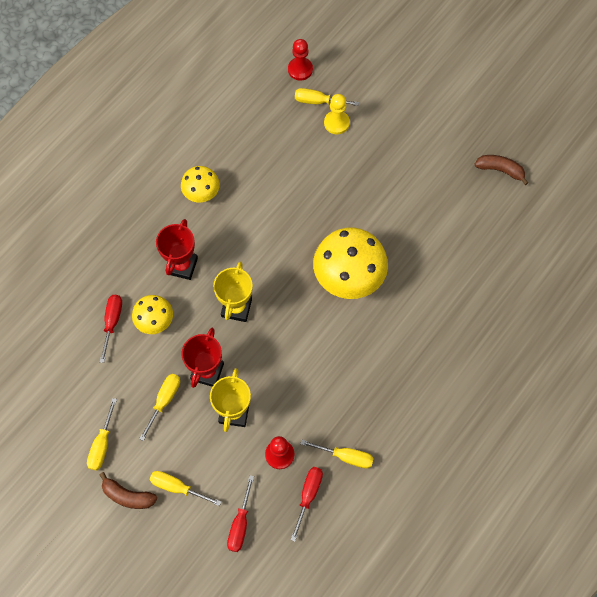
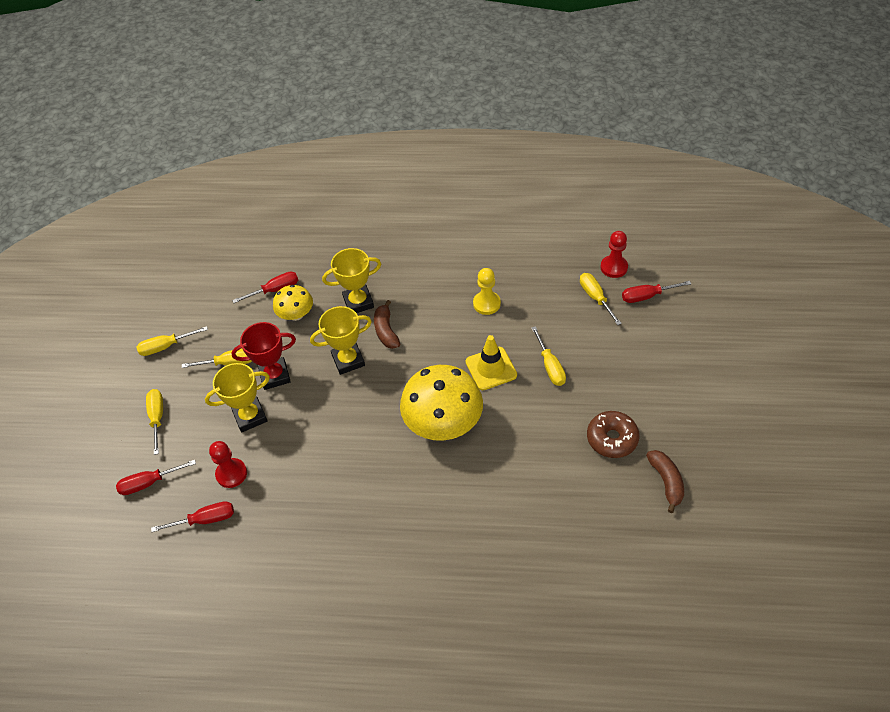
camera: 60 degrees right, 15 degrees down
brown banana [100,472,157,509] -> brown banana moved to [374,300,400,349]
red trophy [156,219,198,280] -> yellow trophy [322,248,381,313]
yellow mushroom [181,166,220,202] -> none
yellow screwdriver [300,440,374,469] -> yellow screwdriver moved to [531,326,566,386]
yellow pawn [324,94,350,135] -> yellow pawn moved to [473,268,501,315]
none -> yellow traffic cone [466,335,517,390]
none -> brown donut [587,411,640,458]
none -> red screwdriver [622,281,691,303]

